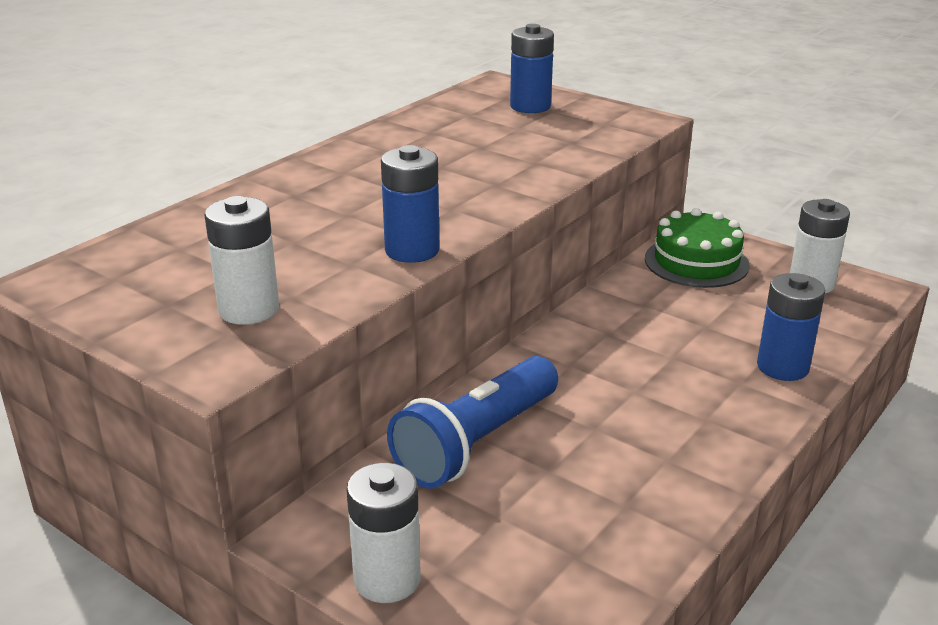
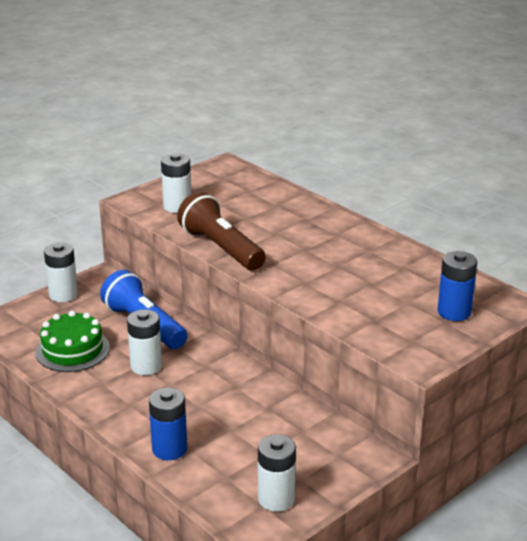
camera: 100 degrees right, 0 degrees up
blue battery [381,145,439,263] -> brown flashlight [177,192,266,271]
green cake [645,208,750,288] -> green cake moved to [35,311,110,372]
none -> white battery [127,309,162,375]

